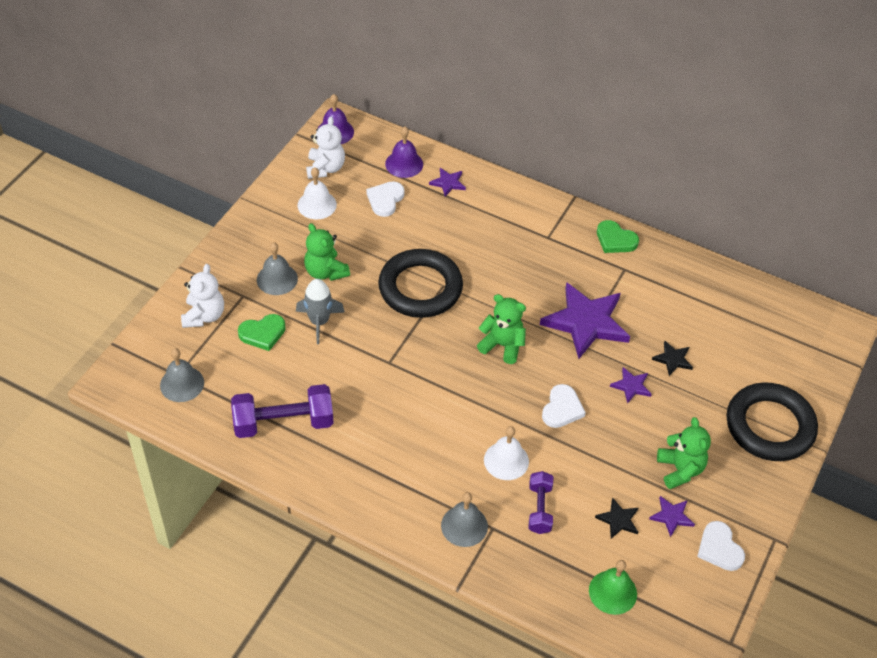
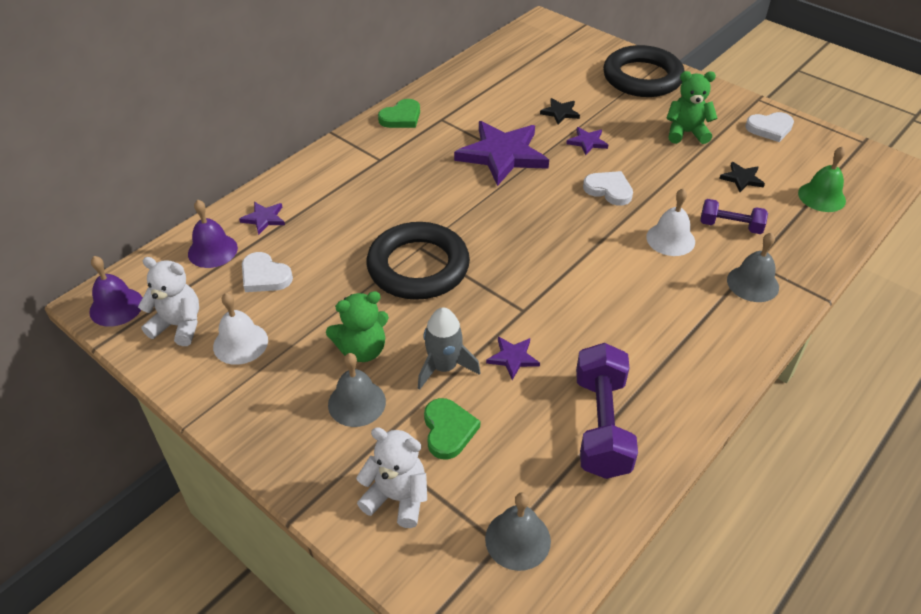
camera: 75 degrees left, 5 degrees down
green teddy bear [477,294,526,364] -> none
purple star [649,496,695,537] -> purple star moved to [486,337,540,380]

